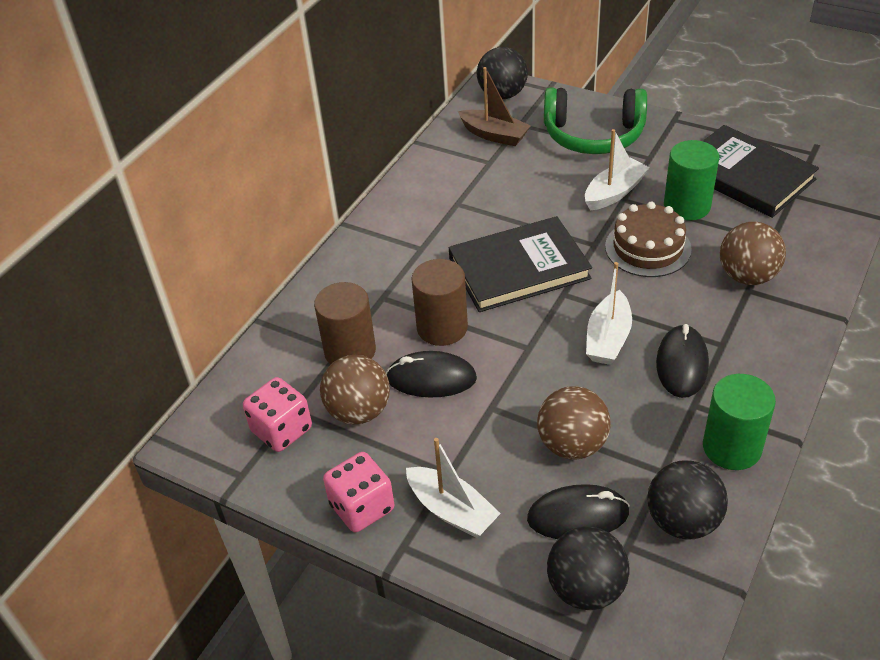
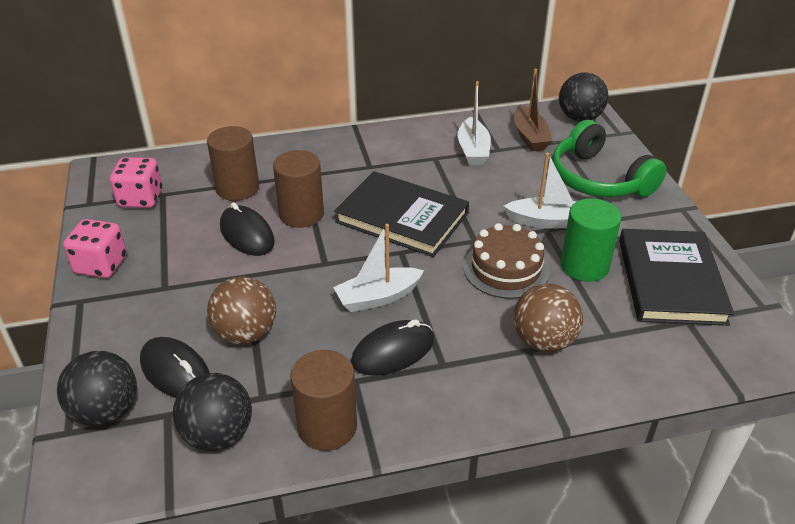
camera: 45 degrees right, 5 degrees down
brown ball [320,355,390,424] -> none
white boat [406,438,501,538] -> white boat moved to [458,81,491,165]
green cylinder [703,374,776,470] -> brown cylinder [291,350,357,451]

